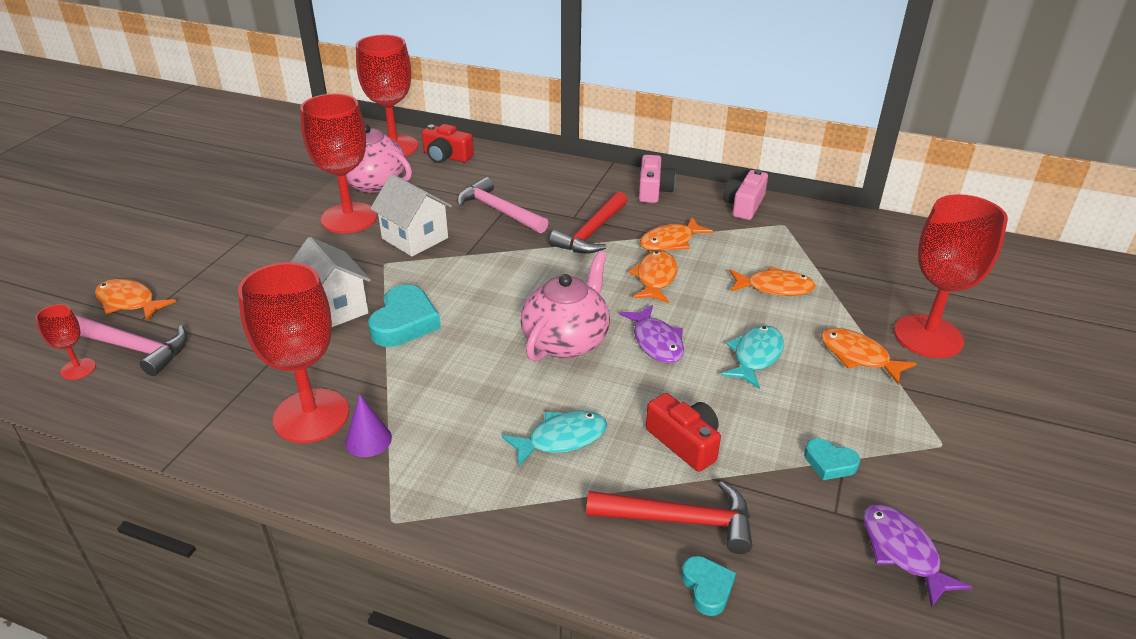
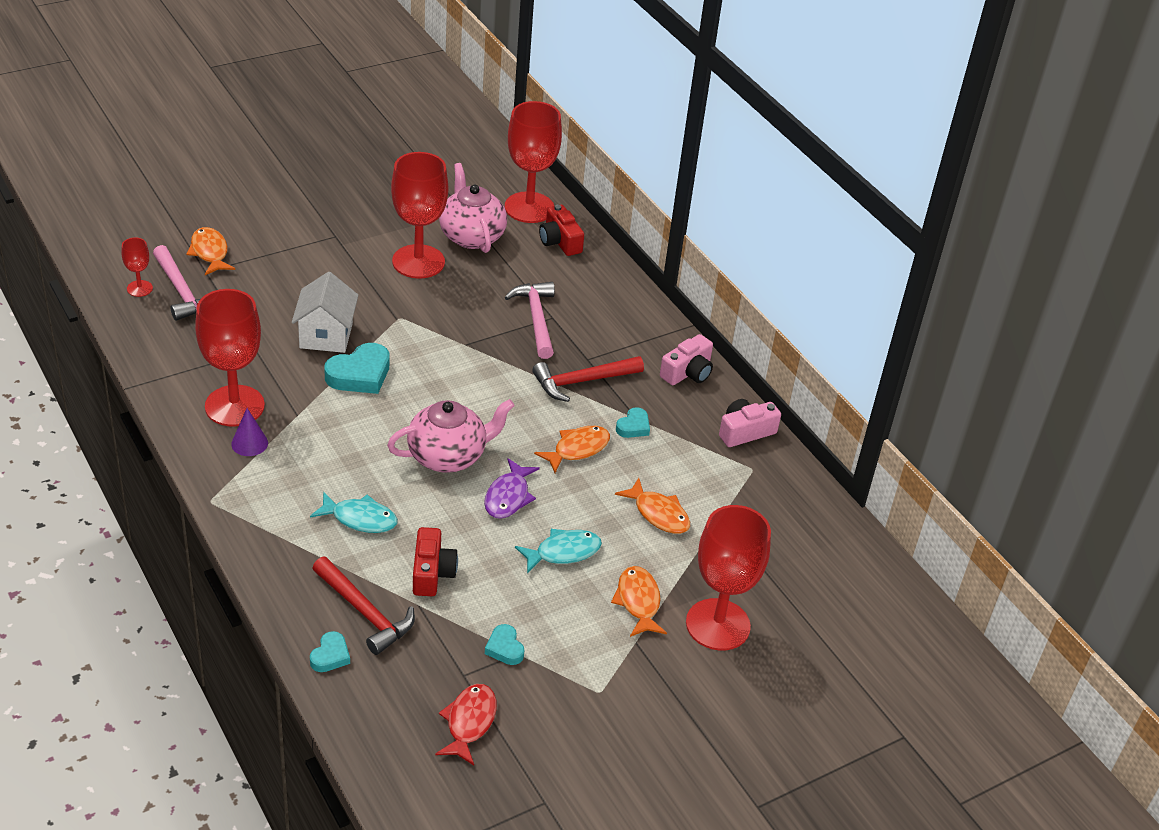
camera: 35 degrees right, 5 degrees up
white house [370,174,452,257] -> none
orange fish [640,217,713,251] -> turquoise heart [616,407,650,438]
purple fish [863,504,972,607] -> red fish [435,684,497,766]

